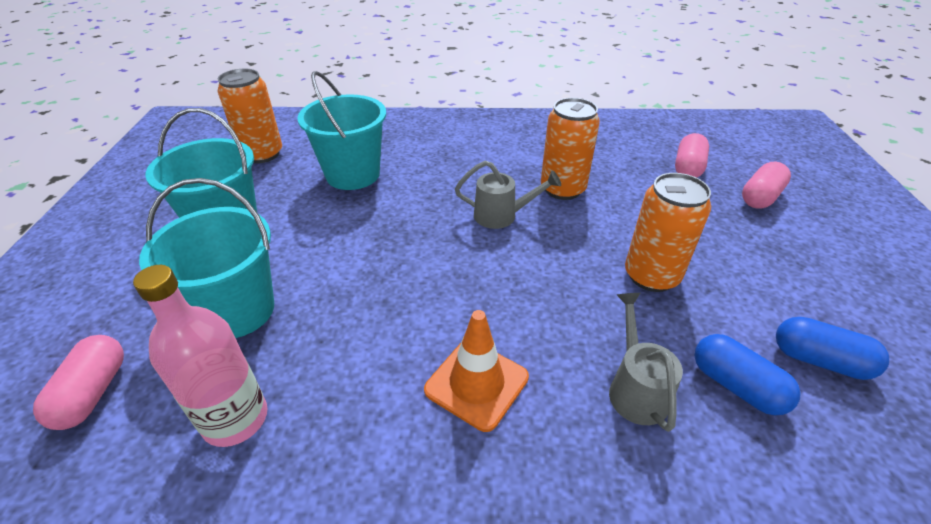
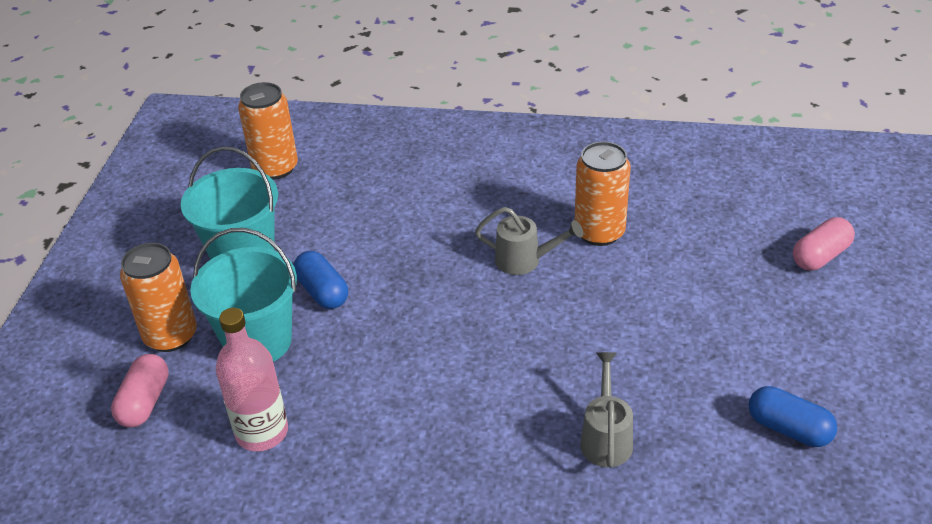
camera: 10 degrees right, 0 degrees up
turquoise bucket [297,71,386,190] -> none
orange traffic cone [424,310,529,432] -> none
orange can [625,173,711,292] -> orange can moved to [120,243,197,352]
pink capsule [675,133,709,178] -> none
blue capsule [695,334,801,415] -> blue capsule moved to [293,251,348,309]

